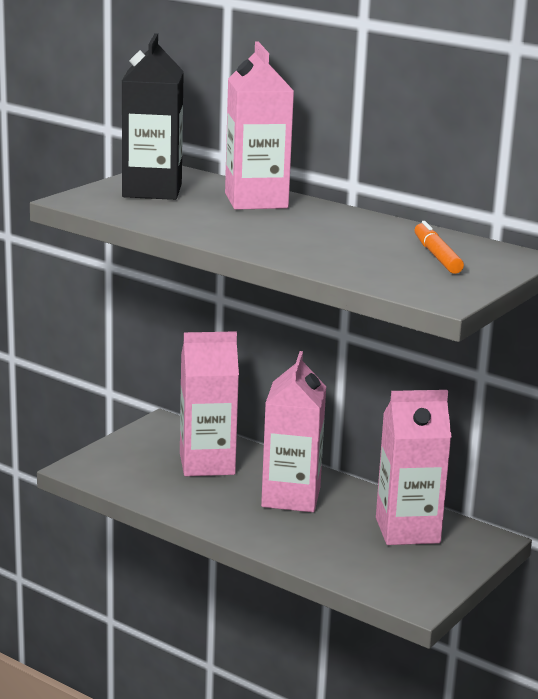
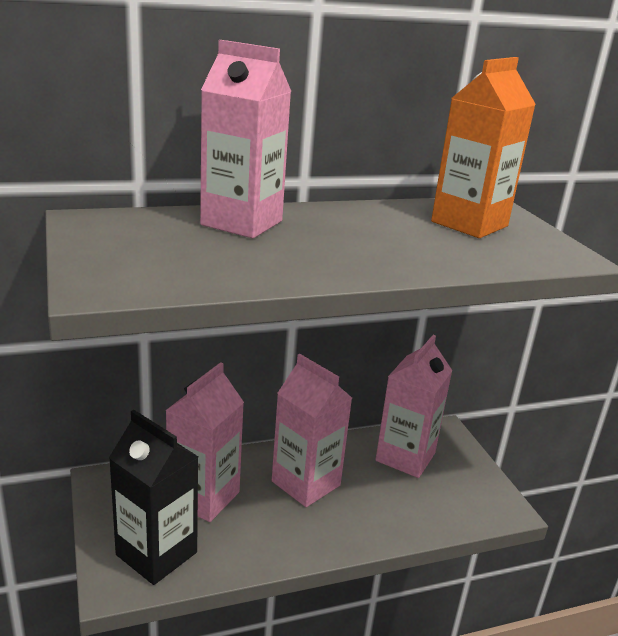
camera: 55 degrees left, 5 degrees up
black carton [122,33,184,200] -> black carton moved to [109,410,198,585]
orange marker [414,221,464,274] -> orange carton [431,57,536,238]

